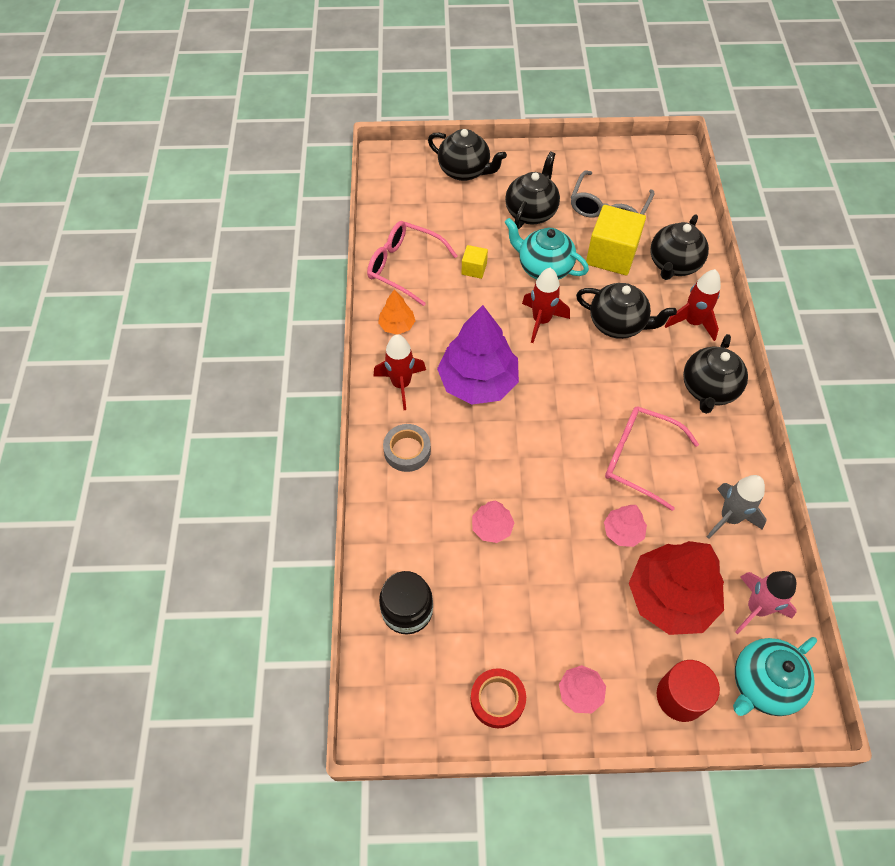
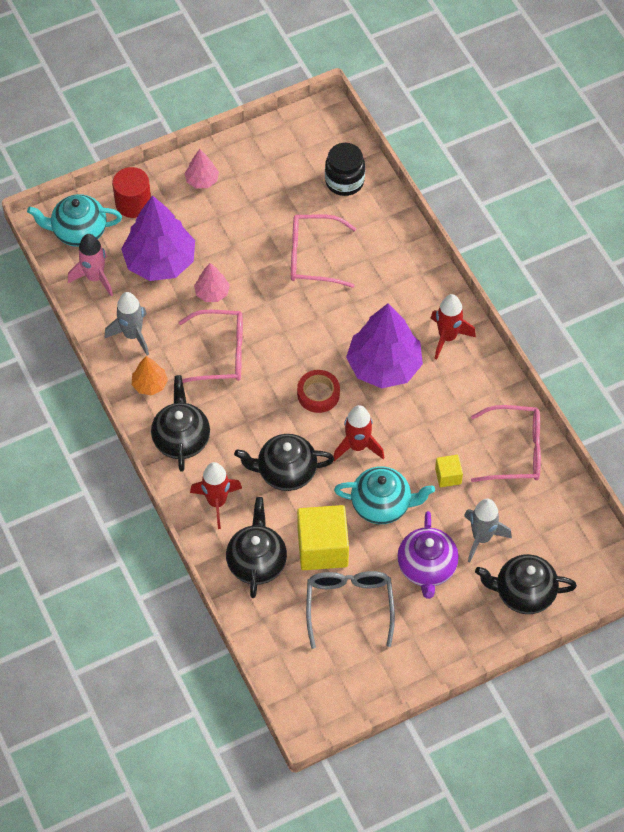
camera: 155 degrees right, 0 degrees up
orange tree [378,290,415,334] -> orange tree moved to [132,356,168,395]
grey tape [383,424,431,472] -> none
red tape [470,668,526,728] -> red tape moved to [297,370,340,413]
pink tree [472,500,514,543] -> pink glasses [291,215,356,288]
black teapot [505,151,560,229] -> purple teapot [397,511,459,599]
red tree [629,541,724,635] -> purple tree [121,195,195,281]
turquoise teapot [733,637,817,716] -> turquoise teapot turned 120 degrees counterclockwise [27,194,122,247]
none -> grey rocket [464,499,512,562]

